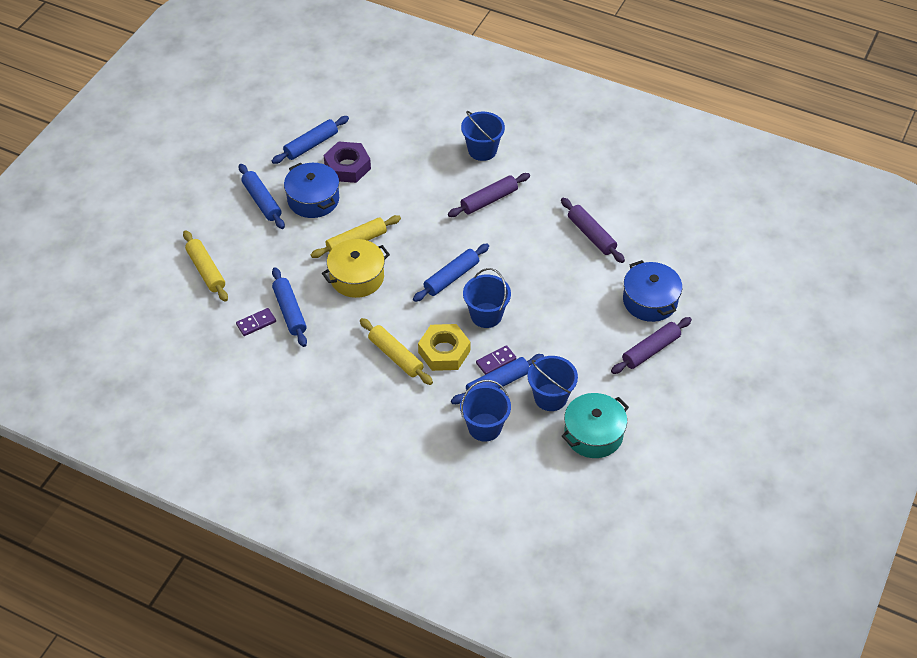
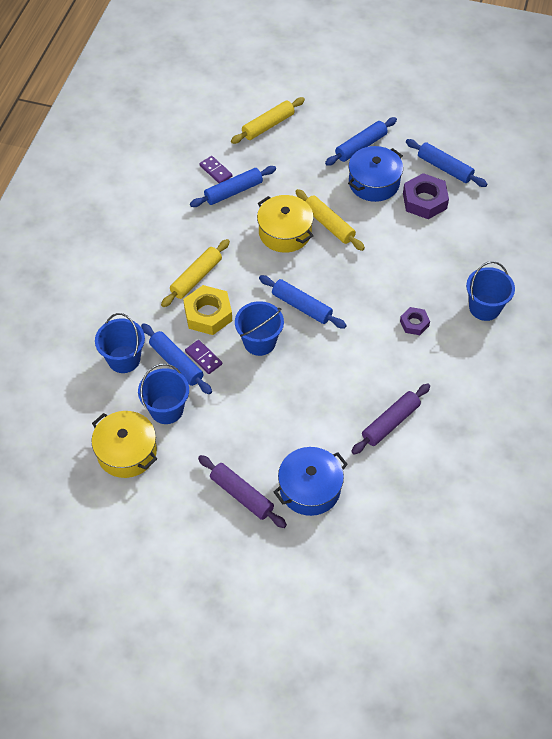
camera: 80 degrees right, 5 degrees up
purple rolling pin [448,173,530,217] -> purple nut [400,307,430,335]
turquoise pot [562,393,629,458] -> yellow pot [91,411,157,478]

